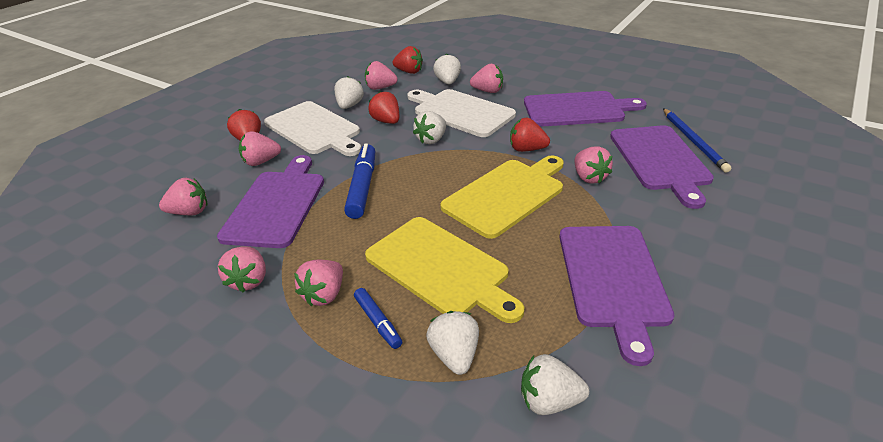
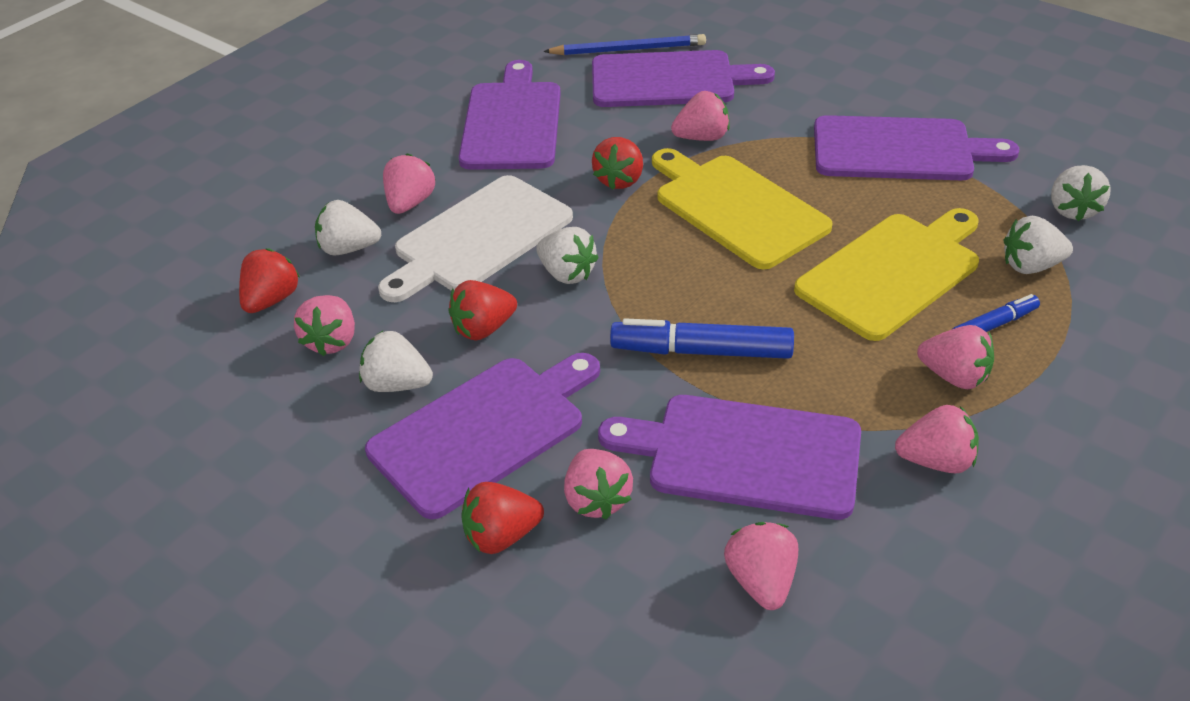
camera: 85 degrees left, 5 degrees up
white cutting board [264,101,361,156] -> purple cutting board [365,353,600,519]

